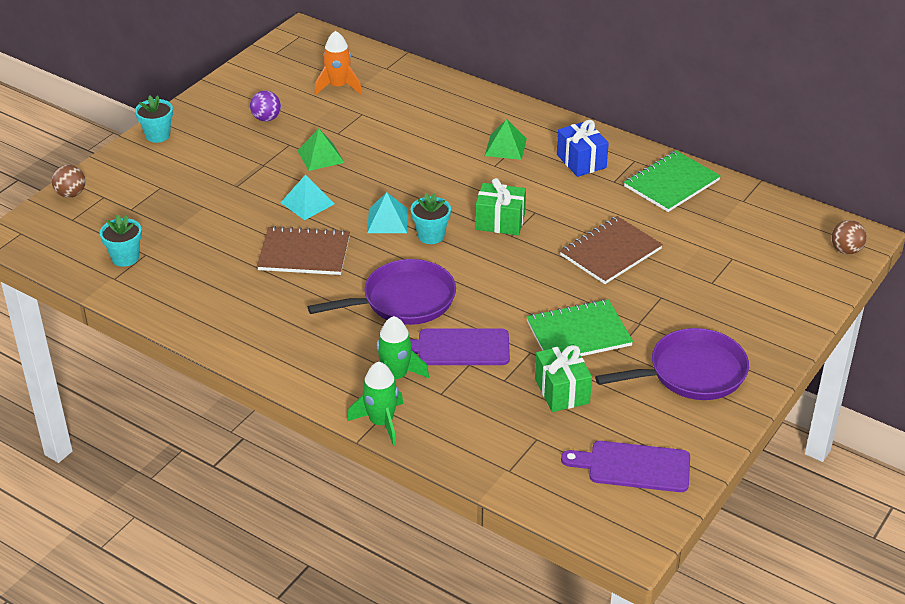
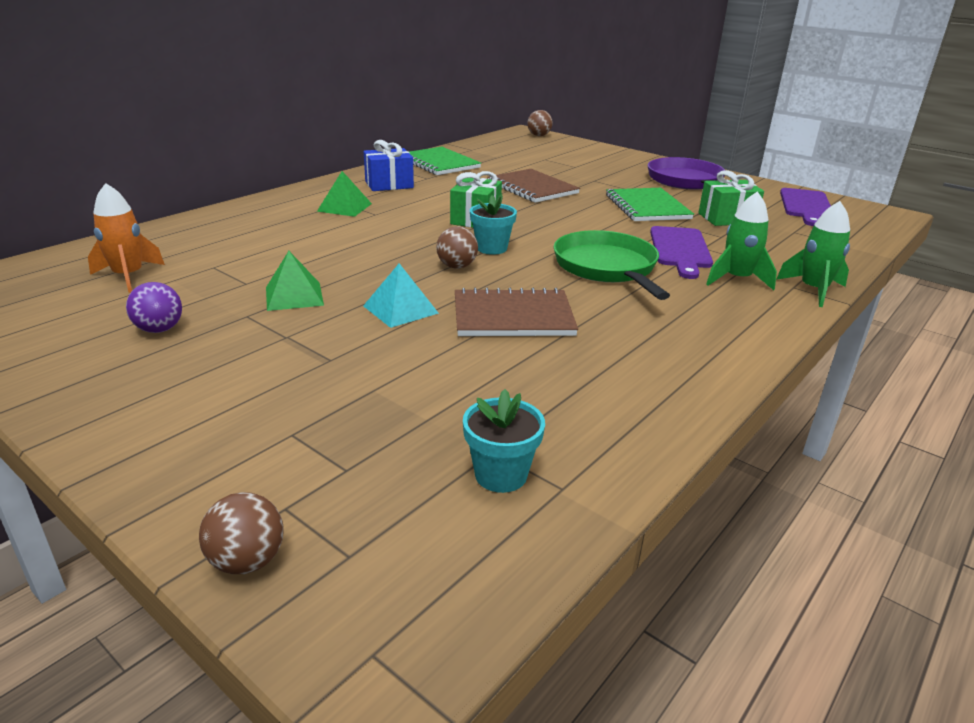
camera: 85 degrees left, 10 degrees down
turquoise flower pot [135,96,173,143] -> none
brown notebook [257,226,350,275] -> brown notebook turned 75 degrees clockwise [455,288,578,336]
purple pan [308,259,456,325] -> green pan [554,230,670,300]
turquoise pyramid [367,192,408,233] -> brown ball [436,226,478,269]

